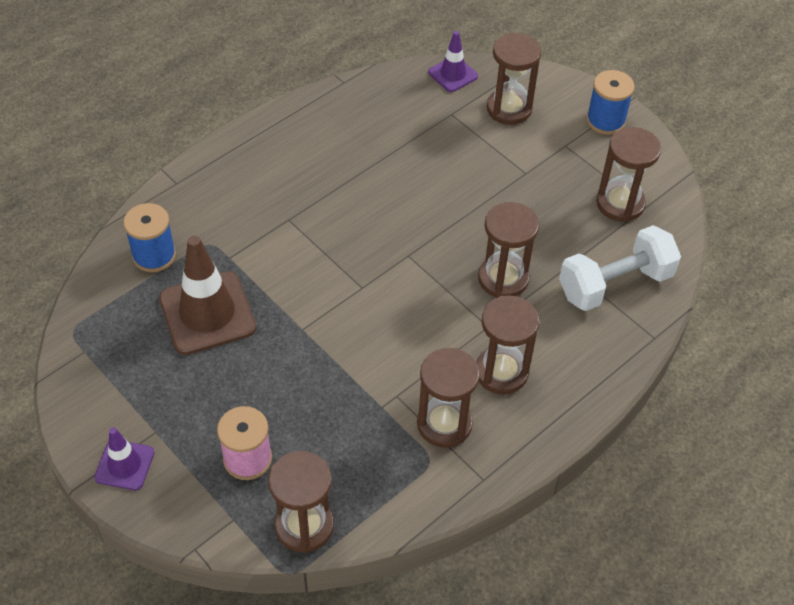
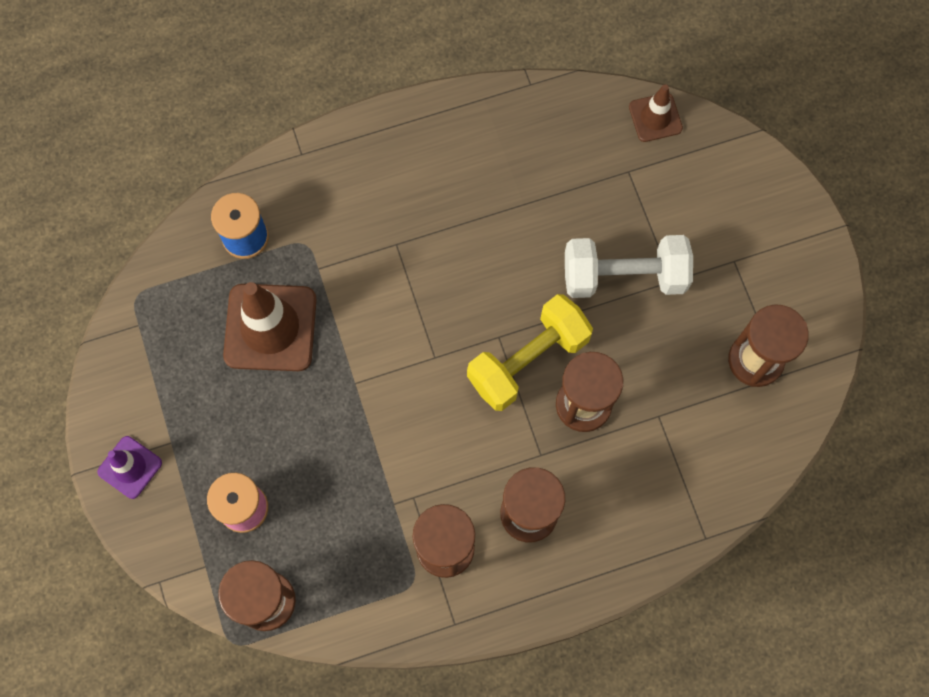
camera: 25 degrees right, 20 degrees up
purple traffic cone [428,31,478,92] -> brown traffic cone [629,84,683,142]
brown hourglass [487,32,541,125] -> none
white dumbbell [559,225,681,311] -> white dumbbell moved to [565,235,693,298]
blue spool [586,70,635,135] -> none
none -> yellow dumbbell [467,294,593,411]

